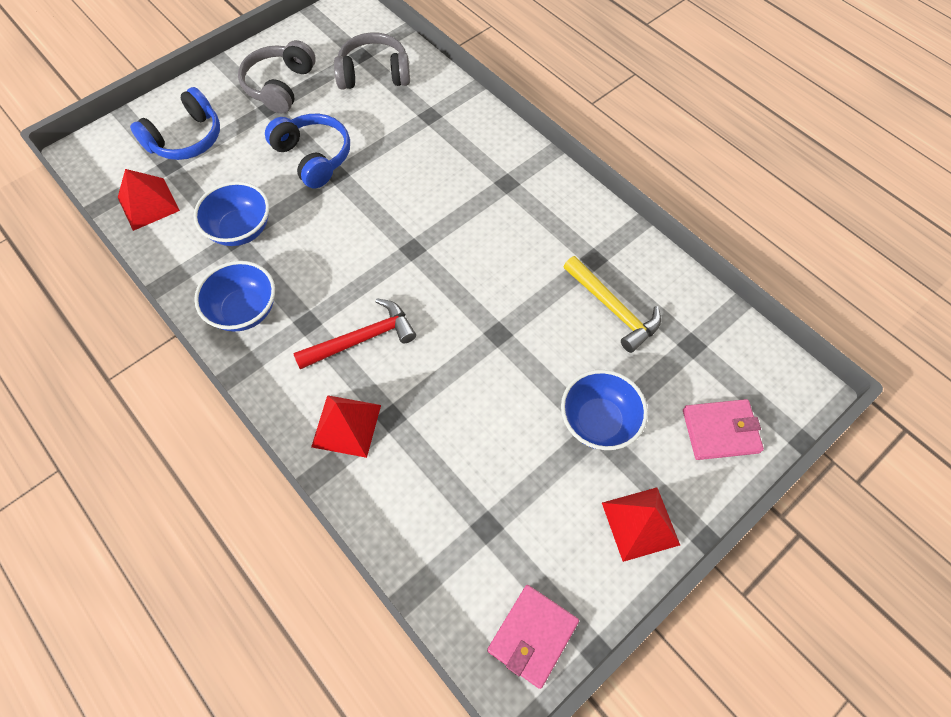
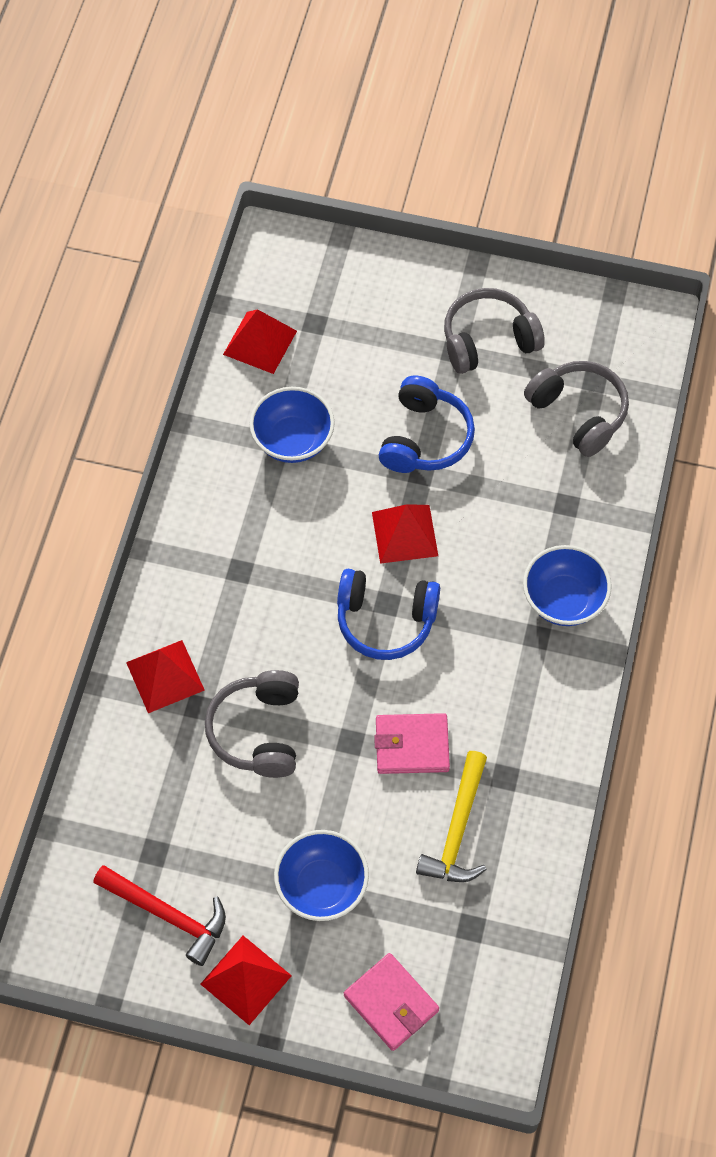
camera: 55 degrees right, 0 degrees up
blue headphones [130,87,220,160] -> blue headphones moved to [337,569,440,660]
blue bowl [194,261,275,332] -> blue bowl moved to [523,545,611,626]
red hammer [293,299,416,369] -> red hammer moved to [93,865,226,966]
pink wallet [487,585,579,689] -> pink wallet moved to [374,713,450,774]
none -> grey headphones [205,670,299,778]
none -> red pyramid [372,504,438,564]

